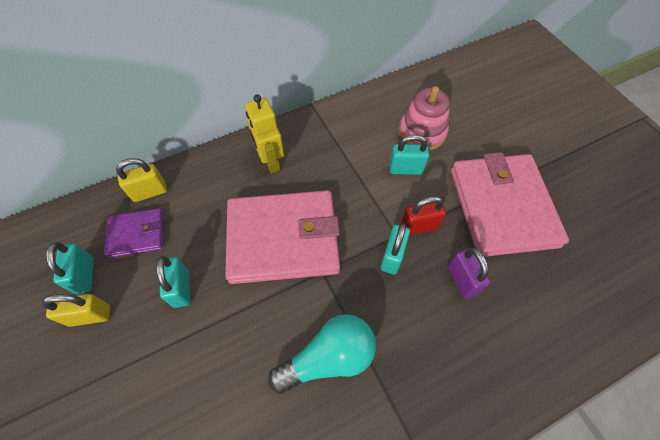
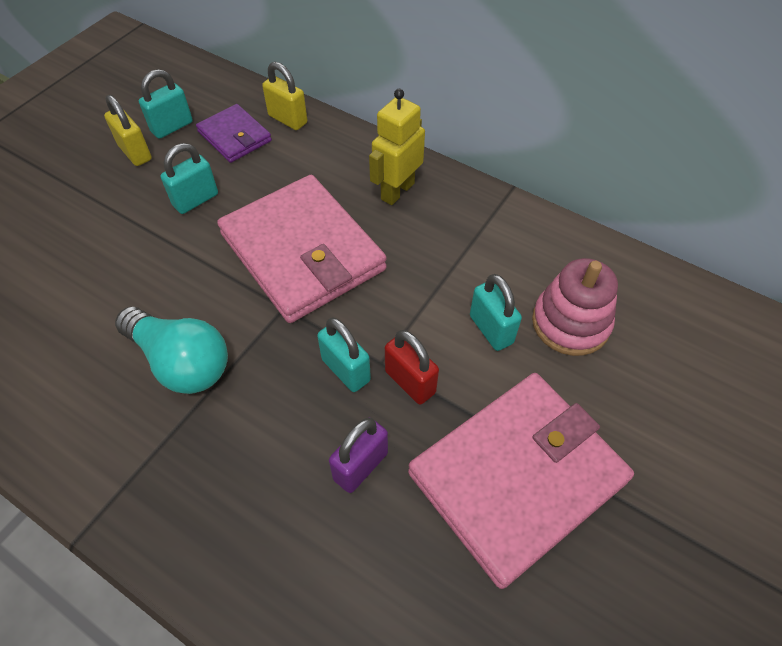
camera: 60 degrees right, 5 degrees down
turquoise padlock [381,223,410,274] -> turquoise padlock turned 60 degrees clockwise [317,317,371,392]

